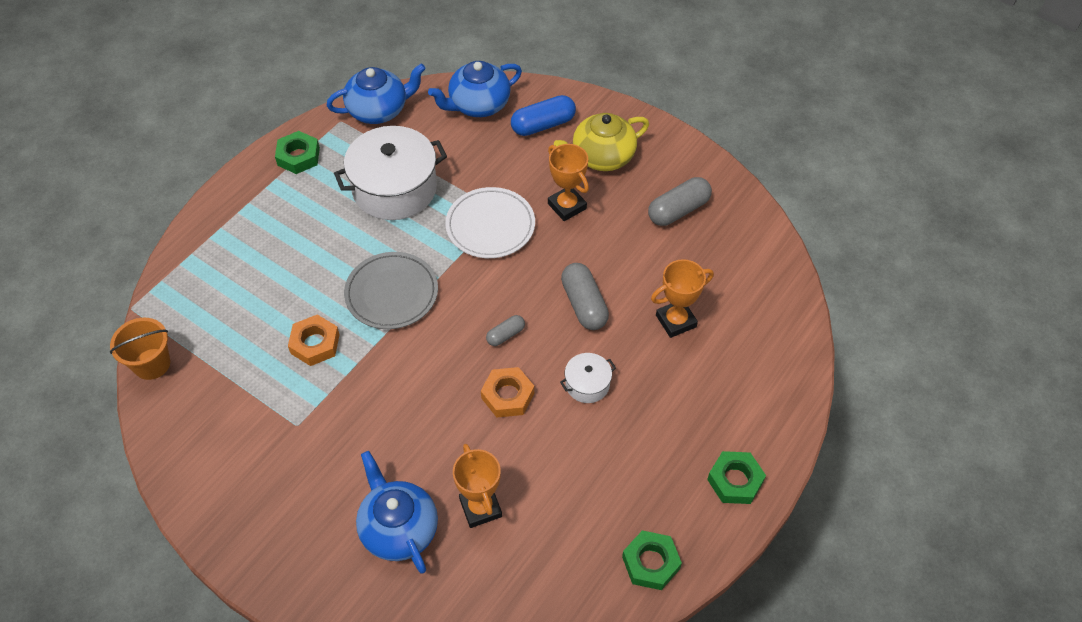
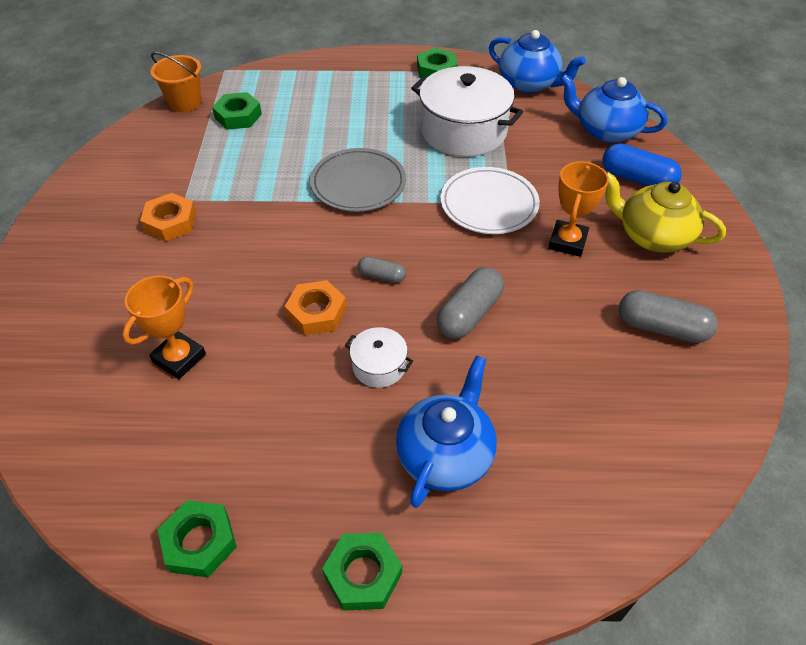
camera: 55 degrees right, 5 degrees down
orange nut [288,314,340,366] -> orange nut moved to [140,193,196,241]
blue teapot [356,451,438,574] -> blue teapot moved to [396,355,497,508]
orange trophy [651,259,714,338] -> none
none -> green nut [212,92,262,130]

